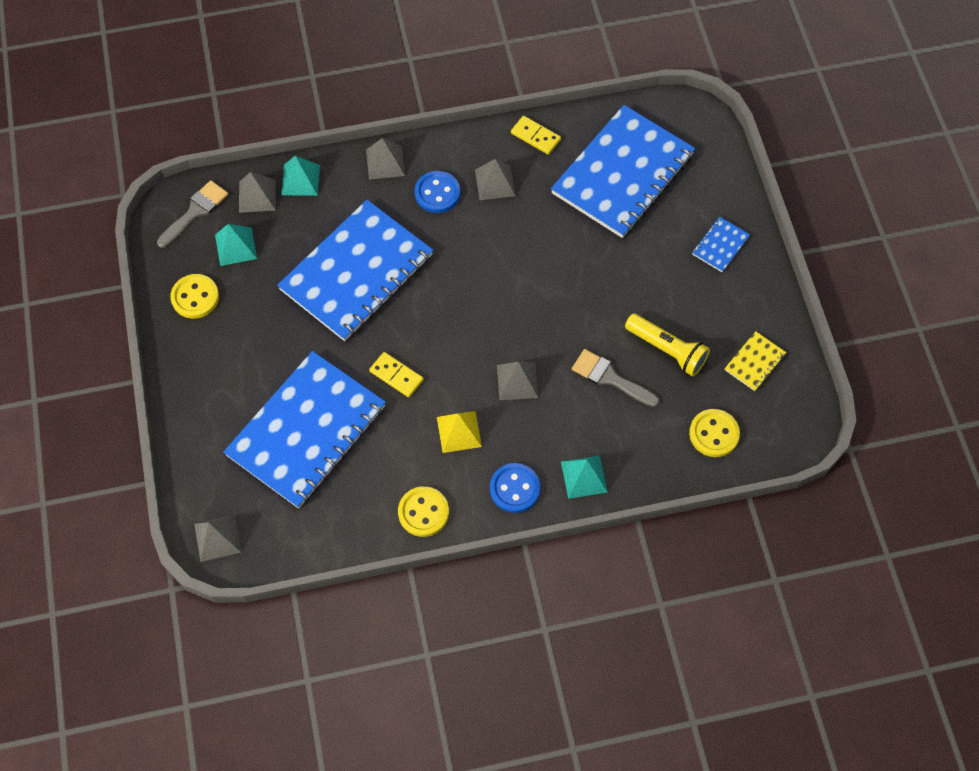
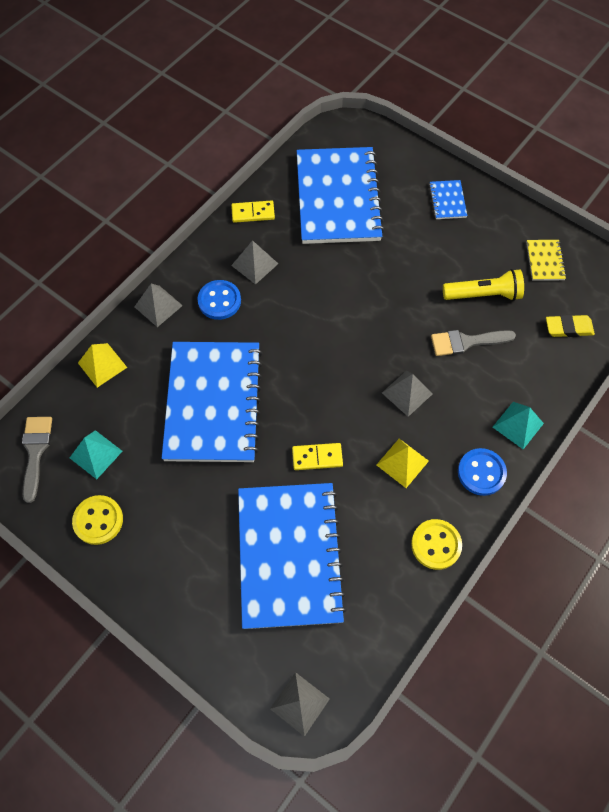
camera: 40 degrees left, 0 degrees up
grey pyramid [239,172,276,213] -> none
turquoise pyramid [281,156,320,196] -> yellow pyramid [78,343,127,388]
yellow button [689,409,740,457] -> yellow eraser [546,315,595,337]

